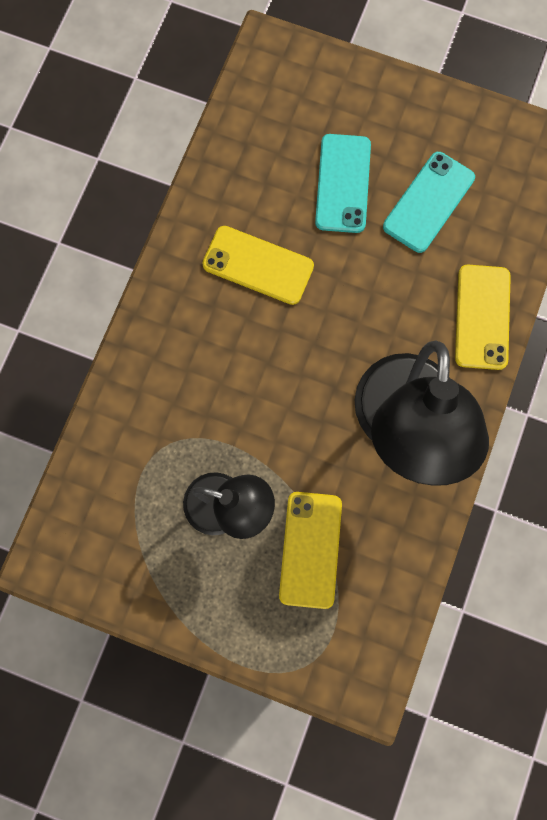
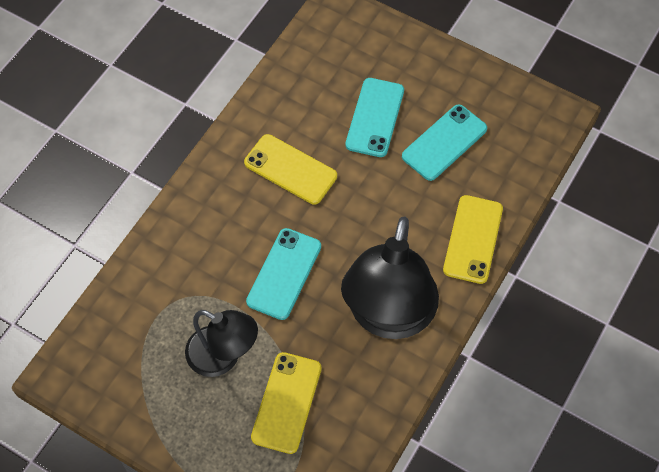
camera: 10 degrees right, 15 degrees down
none -> turquoise phone [246,228,321,320]

